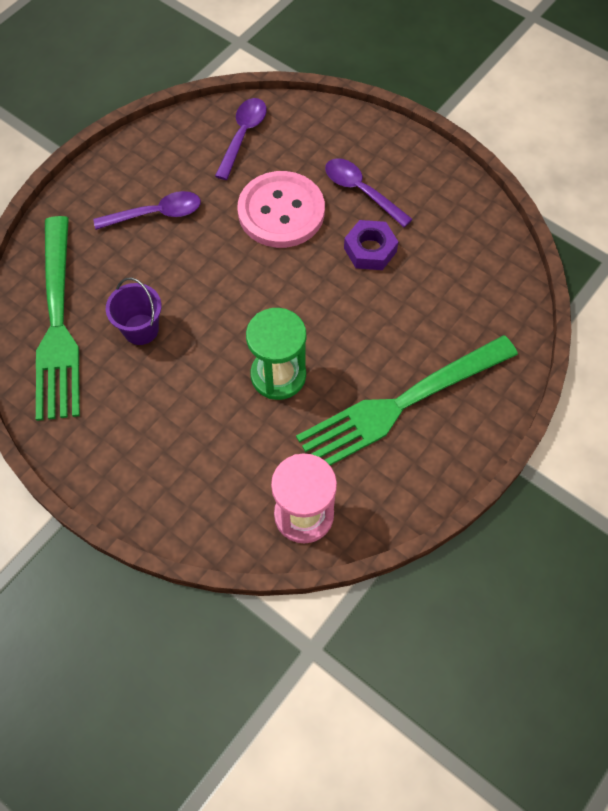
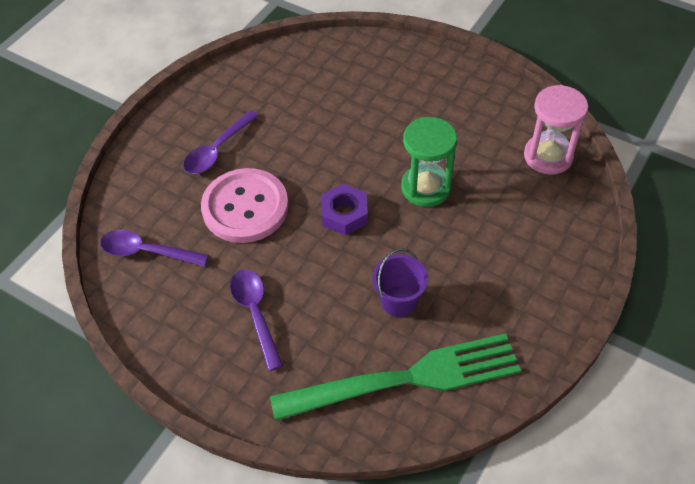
camera: 95 degrees left, 10 degrees down
green fork [296,335,518,466] -> none
purple nut [344,220,398,270] -> purple nut moved to [321,184,368,236]

